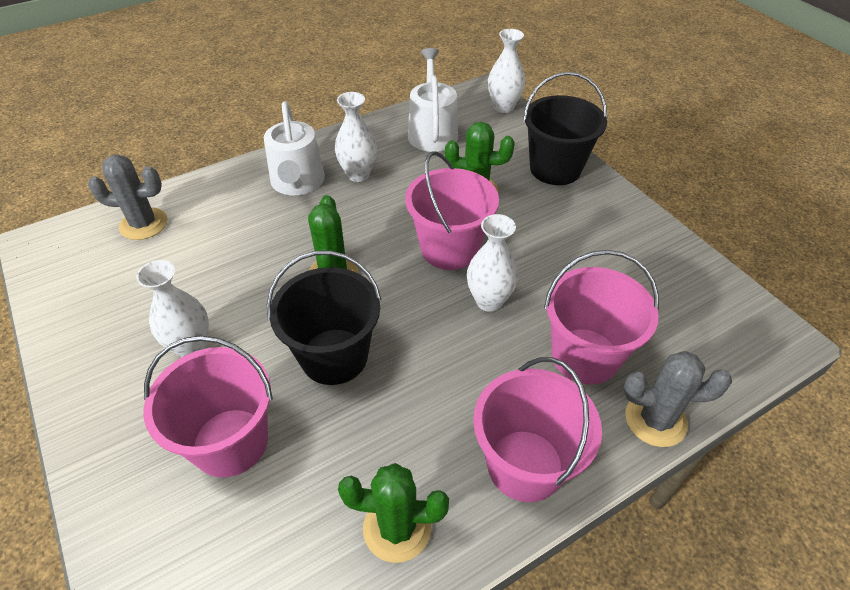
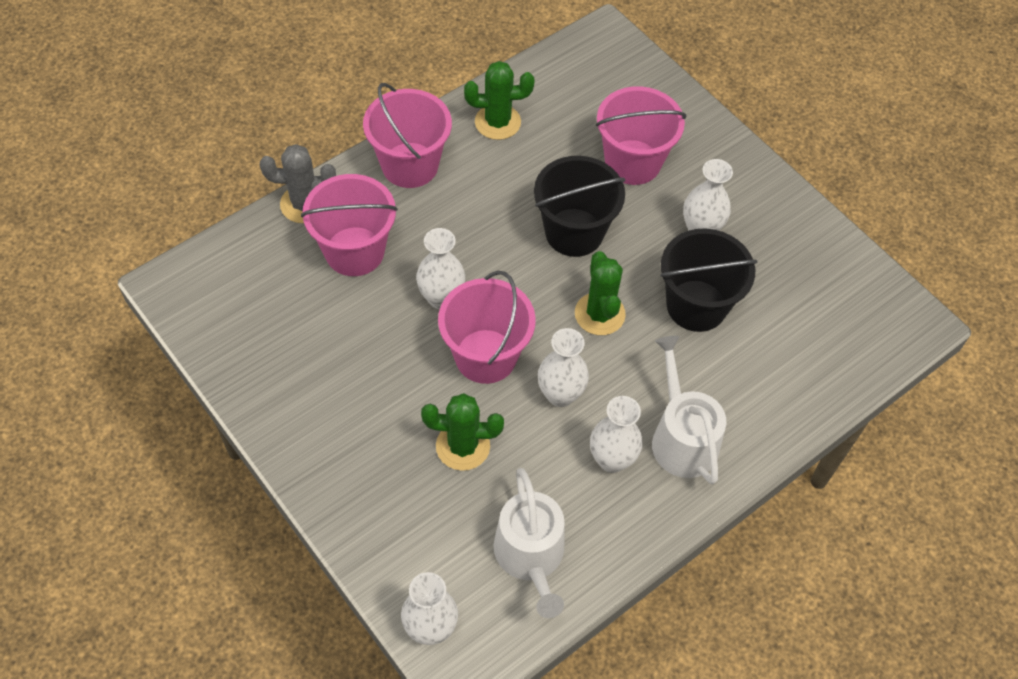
camera: 170 degrees right, 10 degrees up
grey cactus [88,154,168,240] -> none
black bucket [523,72,607,185] -> black bucket moved to [660,229,757,332]
none -> white vase [538,328,589,407]

